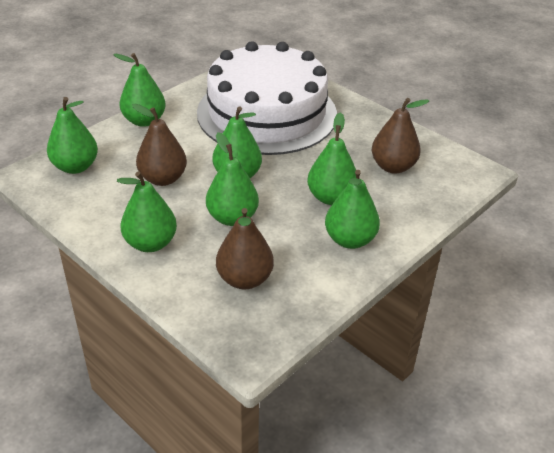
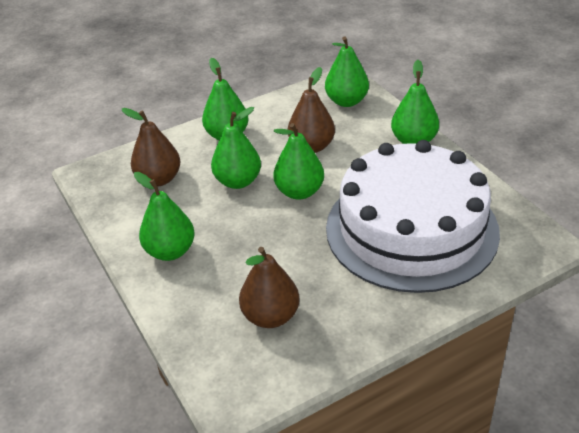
camera: 110 degrees right, 0 degrees up
green pear [307,112,356,205] -> none

